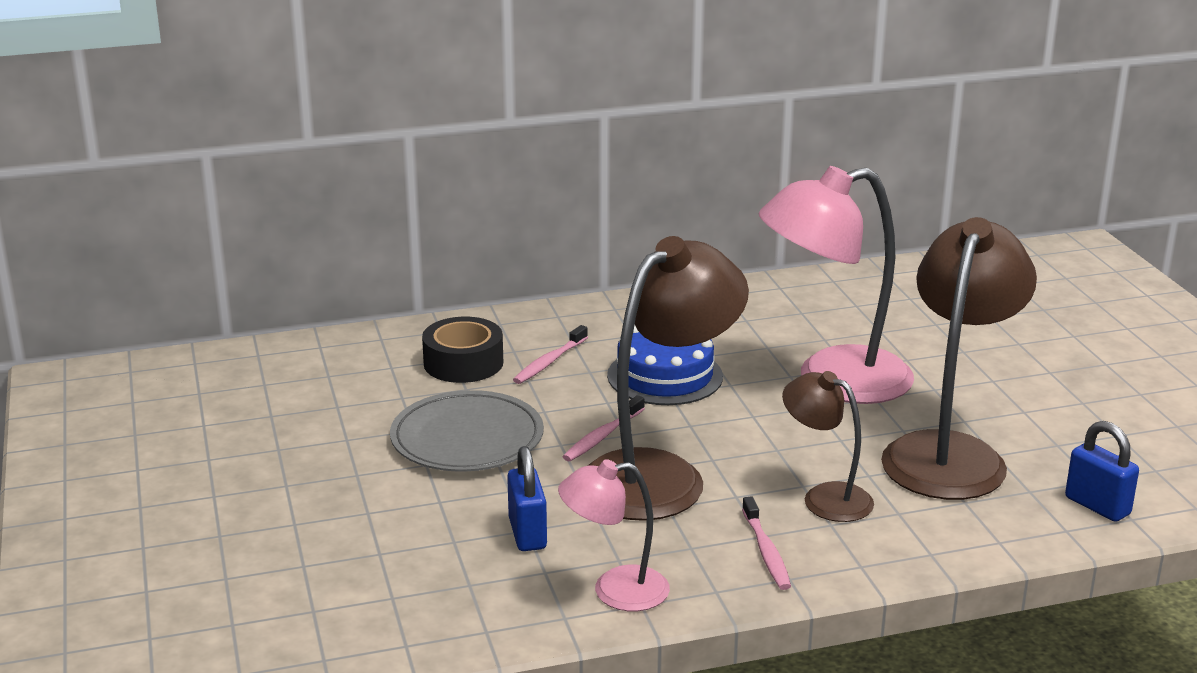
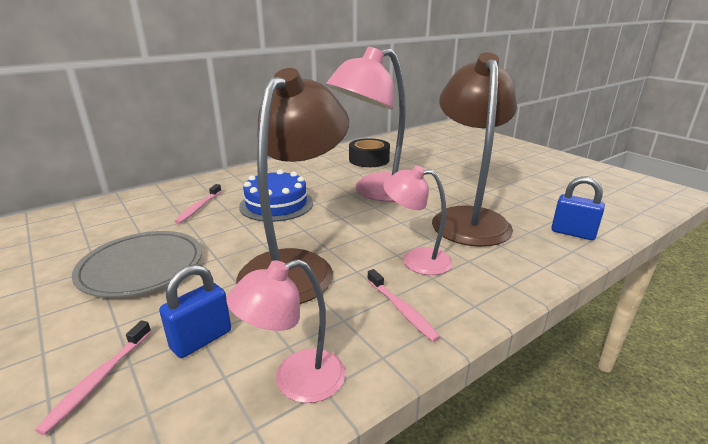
camera: 20 degrees left, 0 degrees up
black tape [422,317,503,383] -> black tape moved to [349,138,390,167]
blue padlock [507,446,547,551] -> blue padlock turned 75 degrees clockwise [159,264,231,358]
pink toothbrush [562,395,645,461] -> pink toothbrush moved to [35,320,151,435]
brown lamp [782,371,874,522] -> pink lamp [383,165,452,275]

